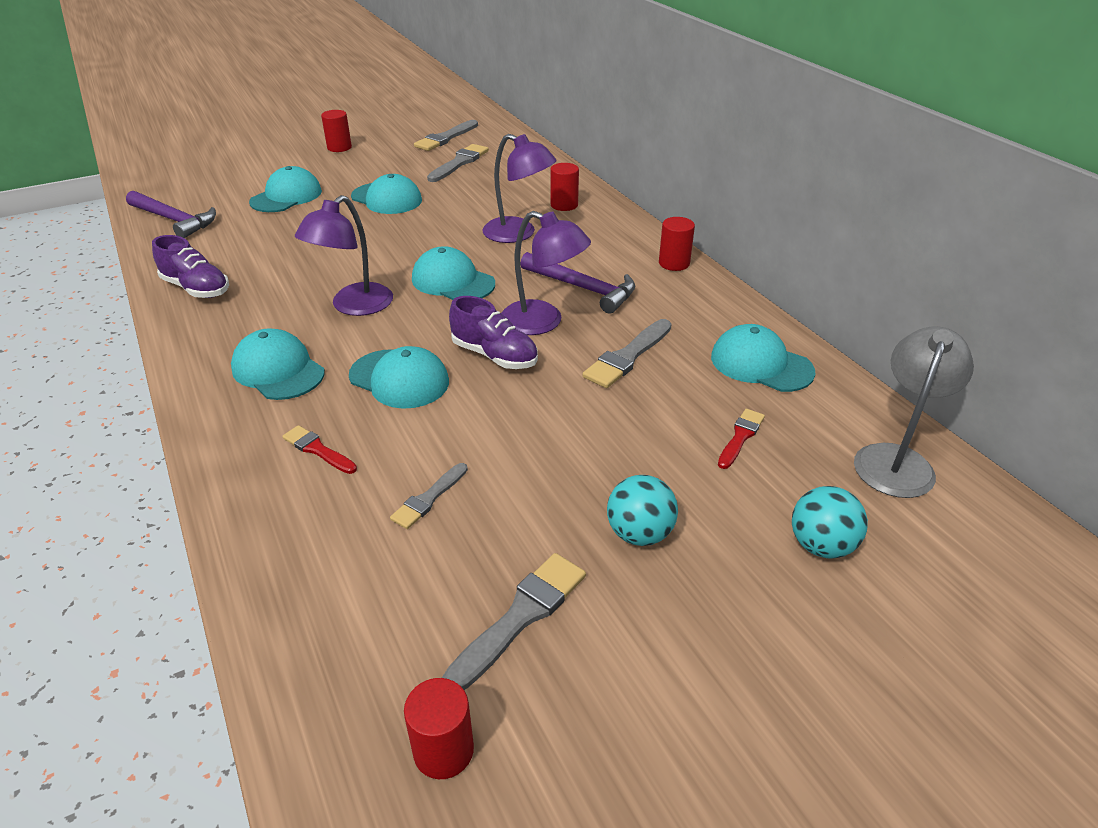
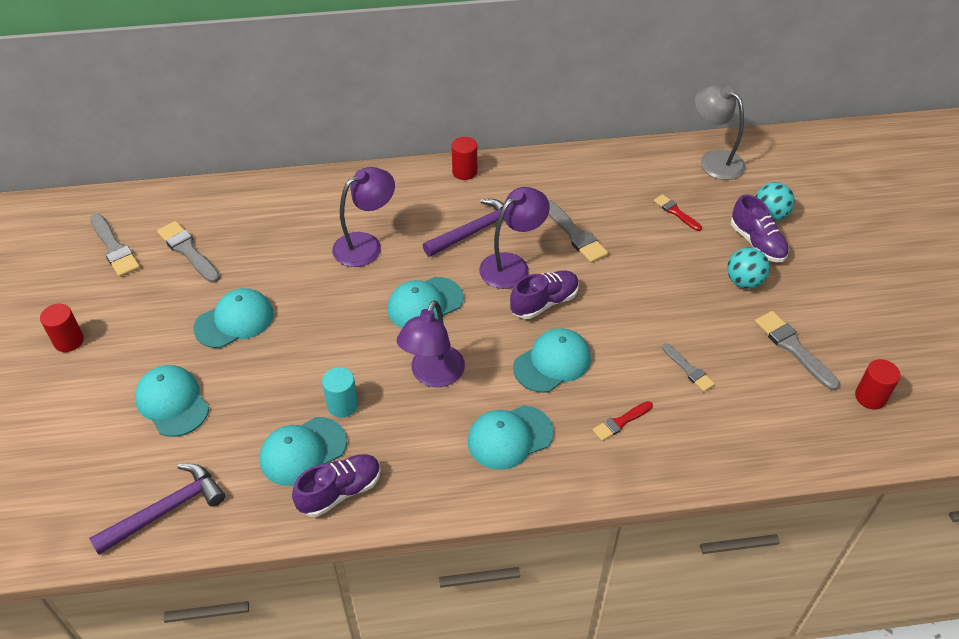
camera: 70 degrees left, 10 degrees up
purple lamp [295,195,393,316] -> purple lamp turned 60 degrees clockwise [397,300,465,387]
red cylinder [551,163,579,211] -> none
turquoise cap [711,324,815,392] -> turquoise cap moved to [260,417,347,486]
none -> turquoise cylinder [322,367,358,418]
none -> purple shoe [731,194,789,263]

